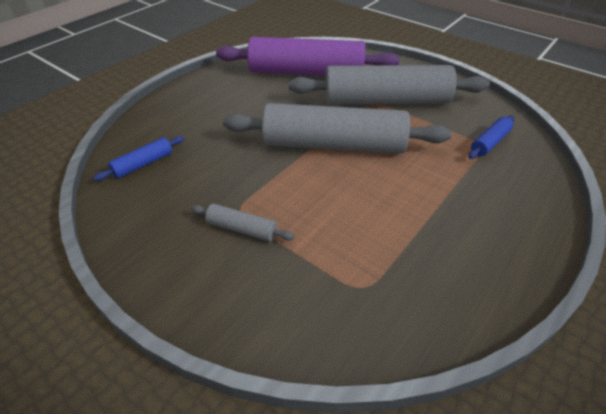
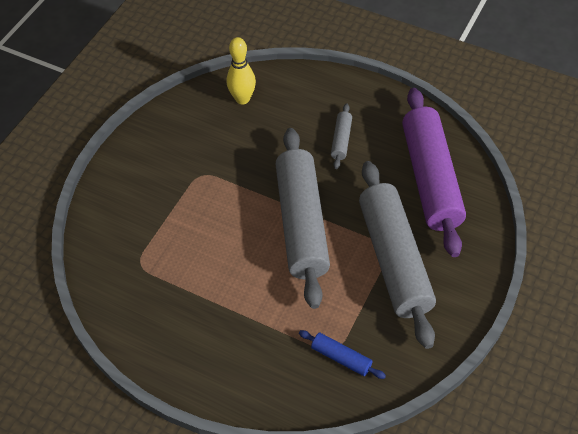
camera: 80 degrees right, 10 degrees up
blue rolling pin [93,136,184,181] -> yellow bowling pin [227,37,256,105]
grey rolling pin [191,204,295,242] -> grey rolling pin moved to [331,103,352,169]

